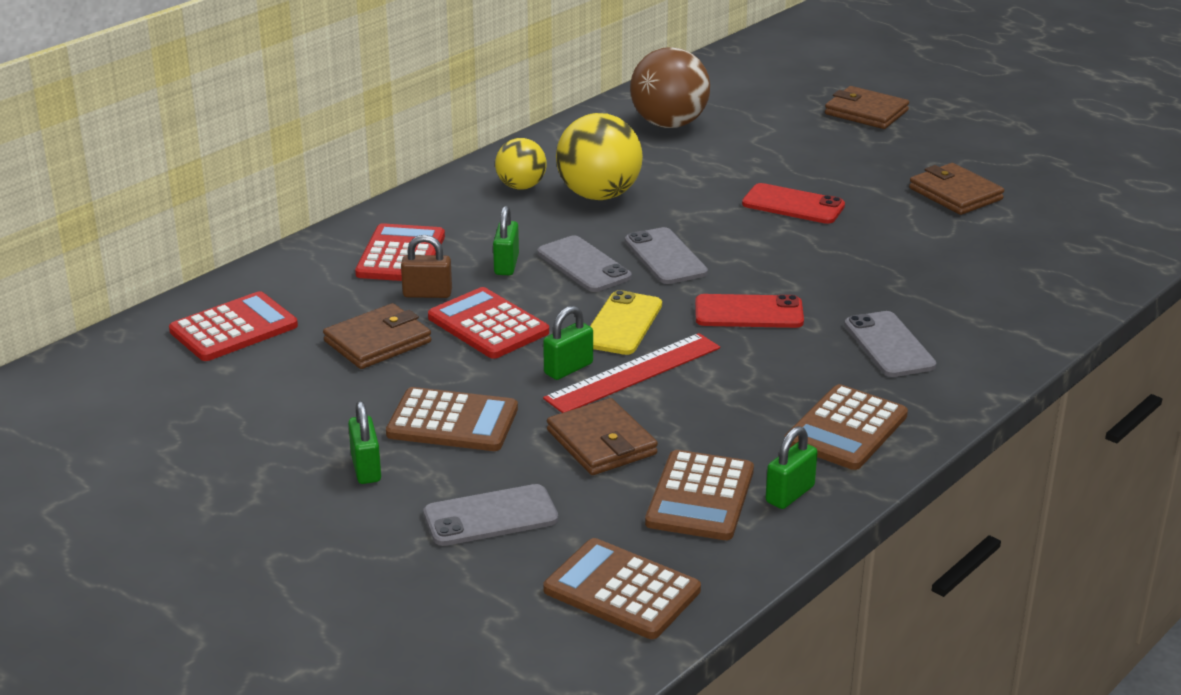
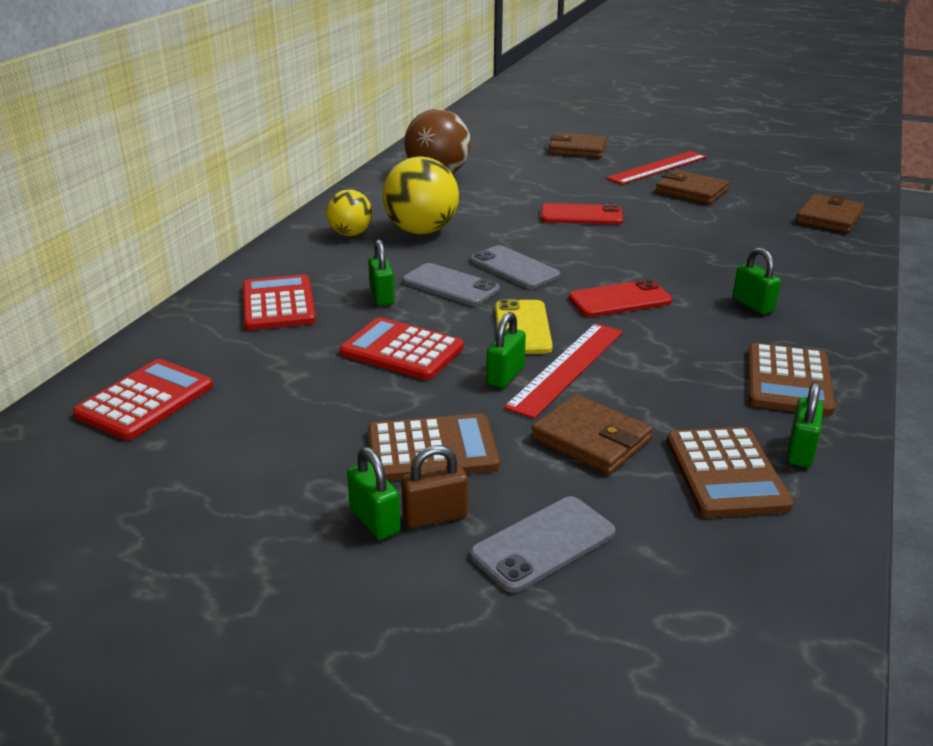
camera: 20 degrees left, 0 degrees up
brown wallet [323,303,431,369] -> brown wallet moved to [796,194,865,233]
brown padlock [401,235,452,298] -> brown padlock moved to [401,445,468,528]
brown calculator [543,538,701,639] -> none
grey phone [844,311,936,377] -> green padlock [733,247,781,315]
none -> red ruler [606,151,707,185]

